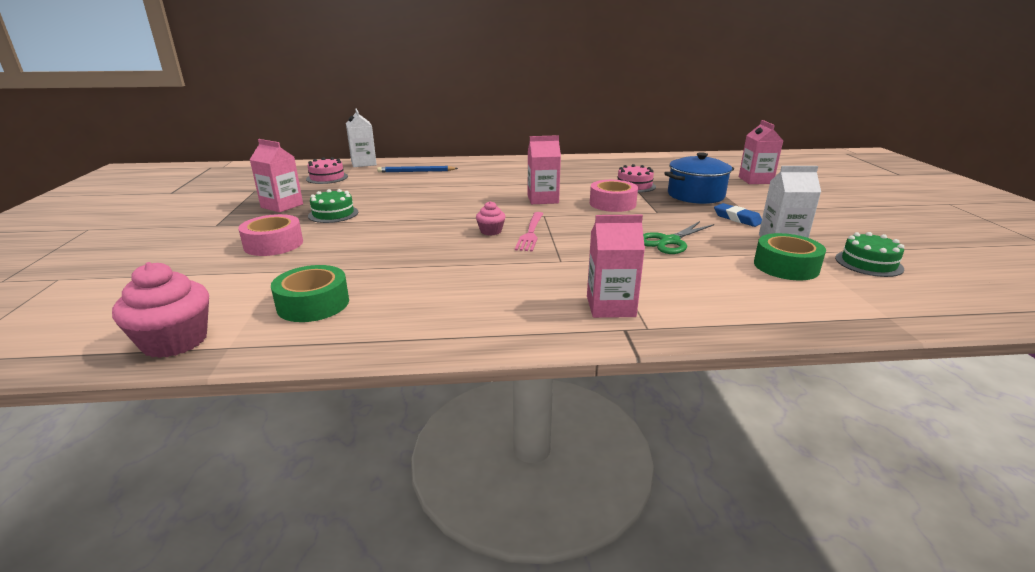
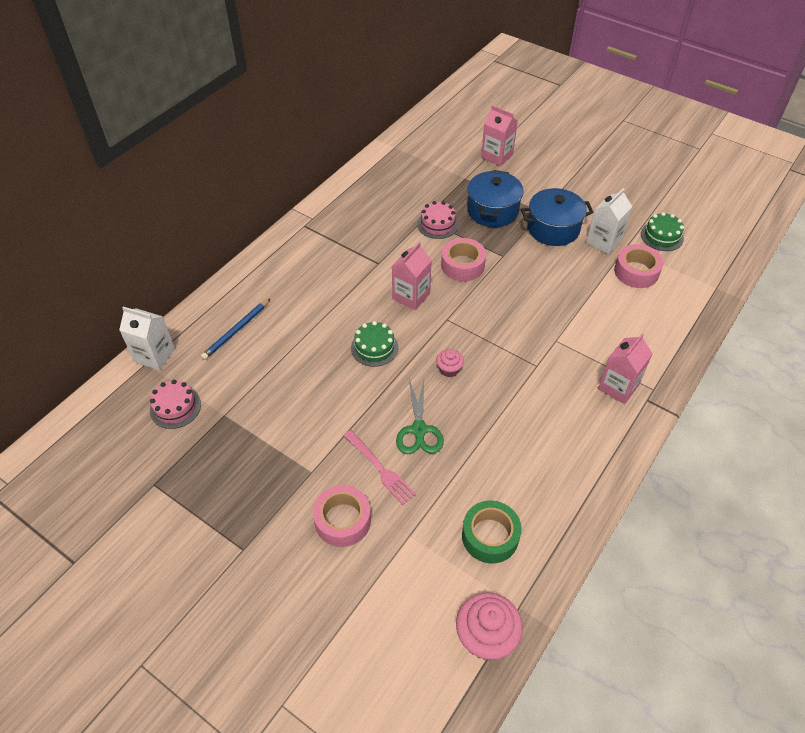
camera: 50 degrees left, 25 degrees up
pink carton [250,139,303,213] -> none
green cake [308,189,358,223] -> green cake moved to [351,321,398,367]
pink fork [515,212,543,252] -> pink fork moved to [343,430,416,505]
green scissors [643,221,714,254] -> green scissors moved to [396,379,444,454]
blue eraser [714,203,762,227] -> blue pot [521,188,594,246]
green tape [754,233,826,280] -> pink tape [614,244,664,288]

